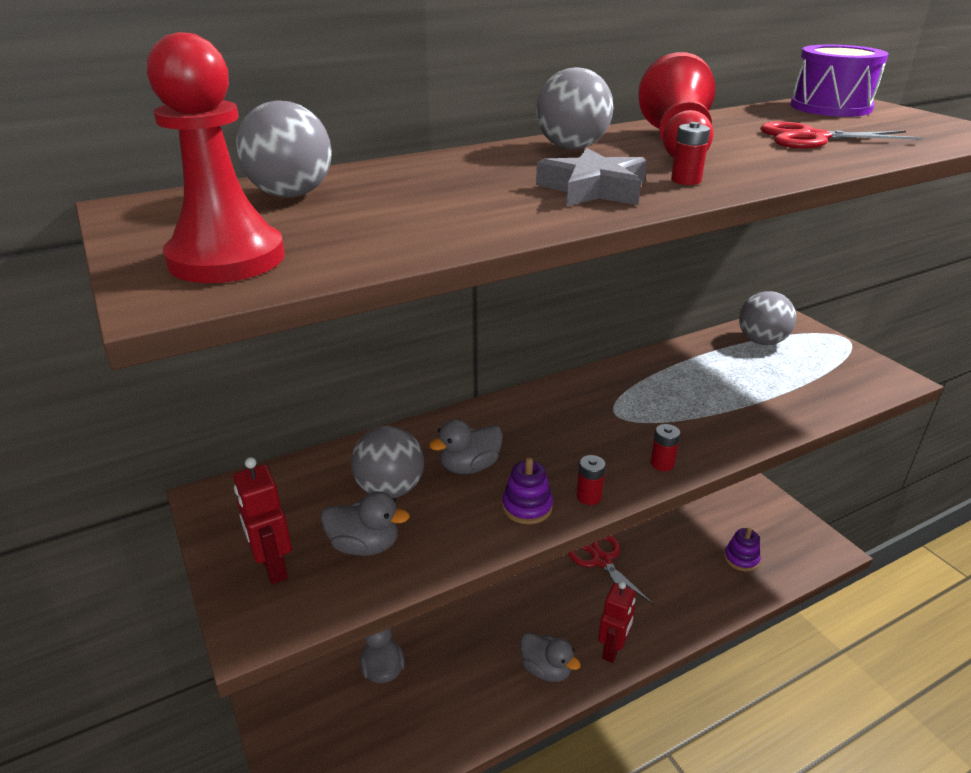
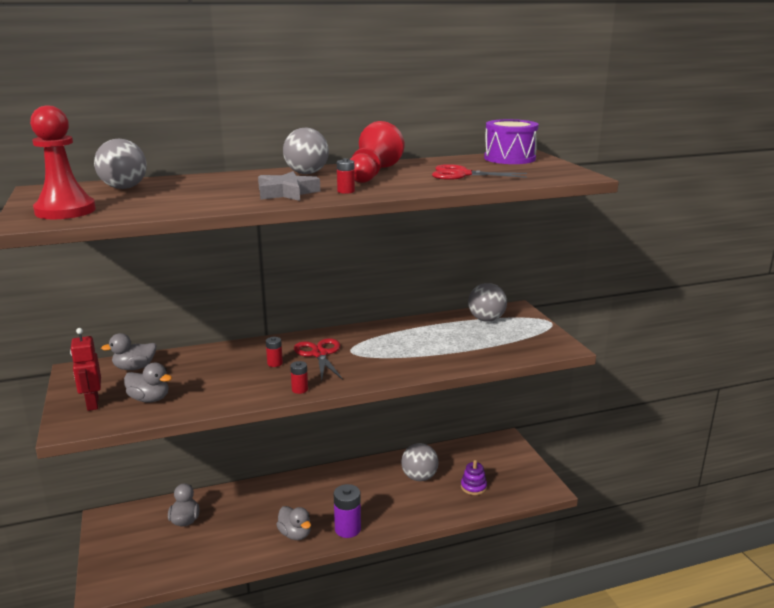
camera: 10 degrees right, 10 degrees down
grey ball [351,426,424,498] -> grey ball moved to [401,443,439,481]
grey duck [429,419,503,474] -> grey duck moved to [101,333,157,370]
purple stacking toy [502,458,553,524] -> none
red scissors [568,535,654,605] -> red scissors moved to [294,338,343,380]
red robot [598,581,636,663] -> purple battery [334,484,361,538]
red battery [650,424,680,471] -> red battery moved to [266,337,283,367]

